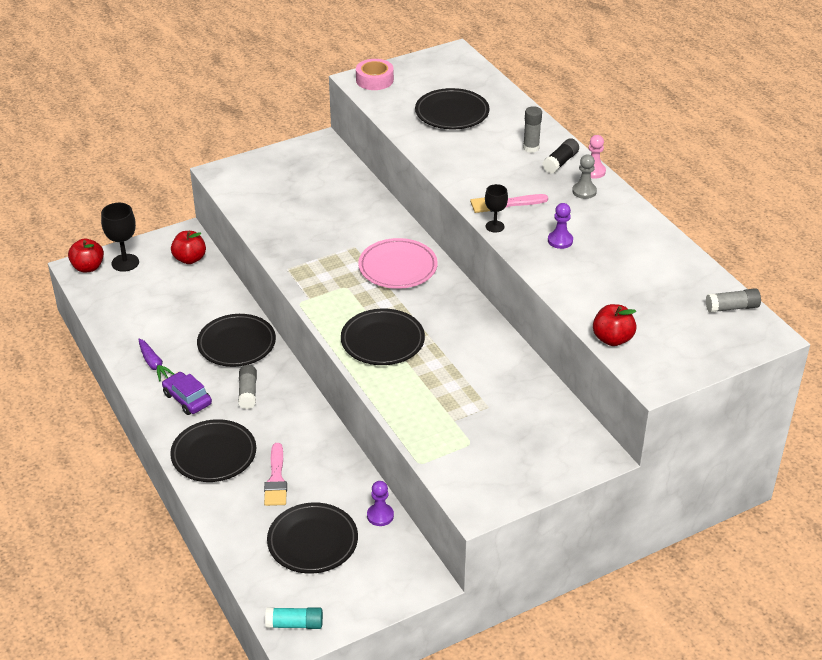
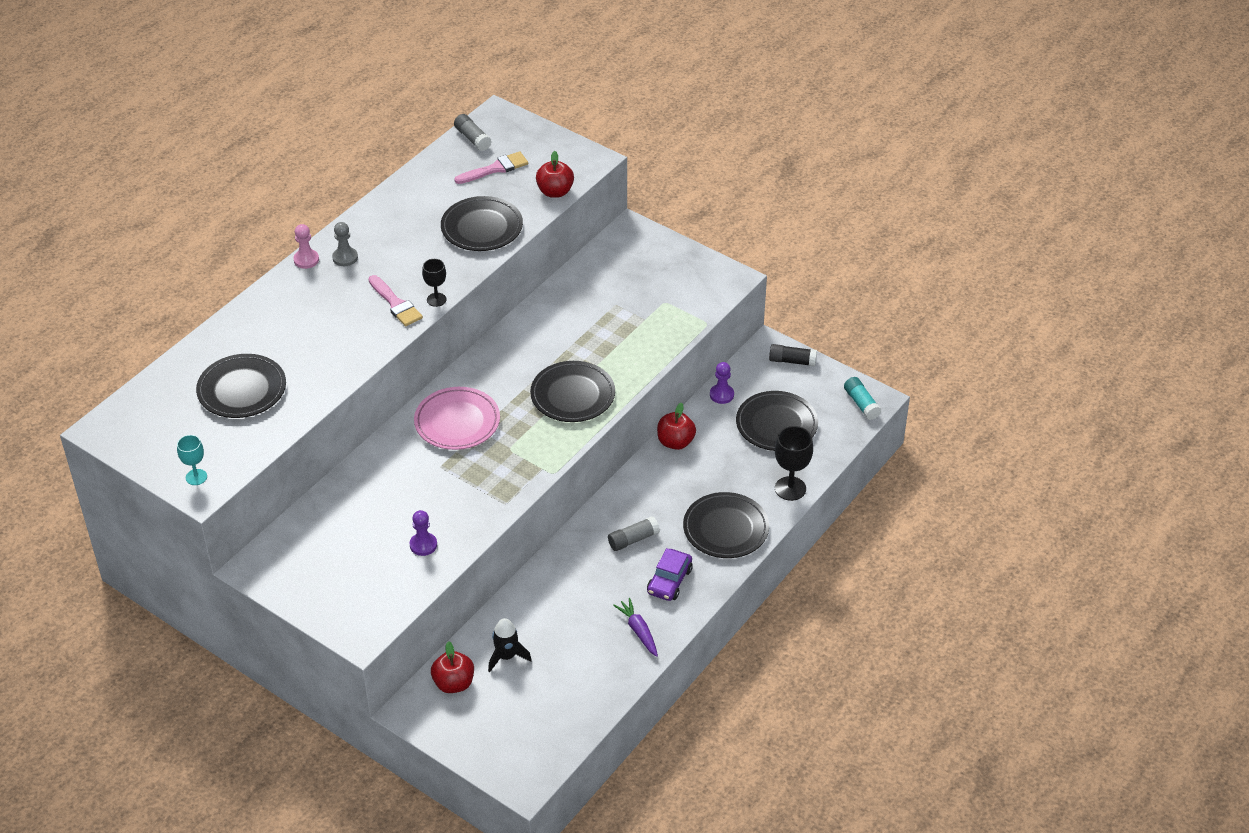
camera: 115 degrees left, 5 degrees up
red apple [68,239,104,273] -> red apple moved to [657,403,696,450]
black goblet [101,203,139,272] -> black goblet moved to [775,426,813,501]
purple carrot [138,338,174,381] -> purple carrot turned 60 degrees counterclockwise [613,598,658,657]
black plate [197,314,276,367] -> black plate moved to [441,196,523,251]
pink brush [264,443,287,506] -> pink brush moved to [454,152,528,184]
pink tape [356,59,394,90] -> turquoise goblet [177,435,207,485]
grey glue stick [523,106,542,153] -> none
black glue stick [542,138,579,173] -> black glue stick moved to [769,344,817,367]
purple pawn [548,203,573,249] -> purple pawn moved to [410,510,437,556]
none -> black rocket [488,618,532,672]

